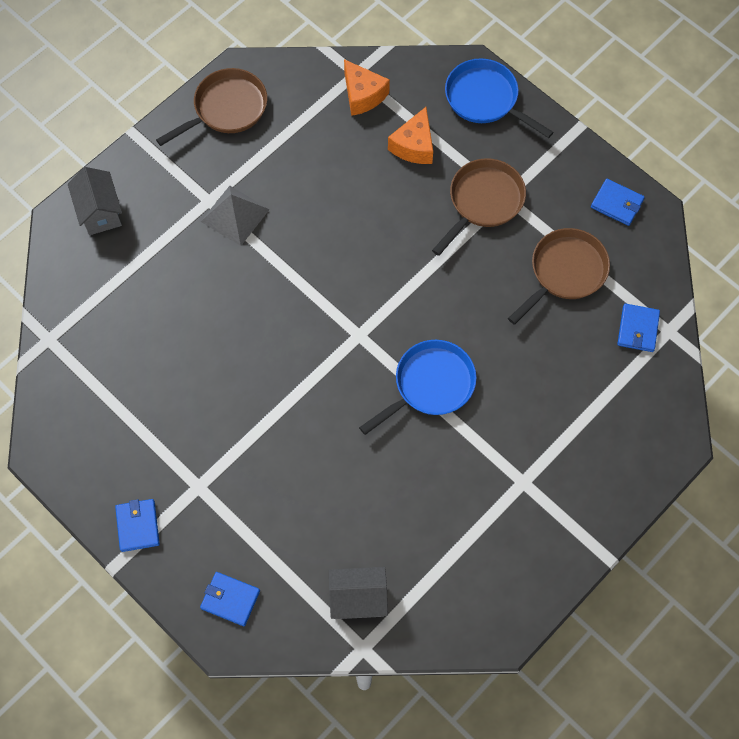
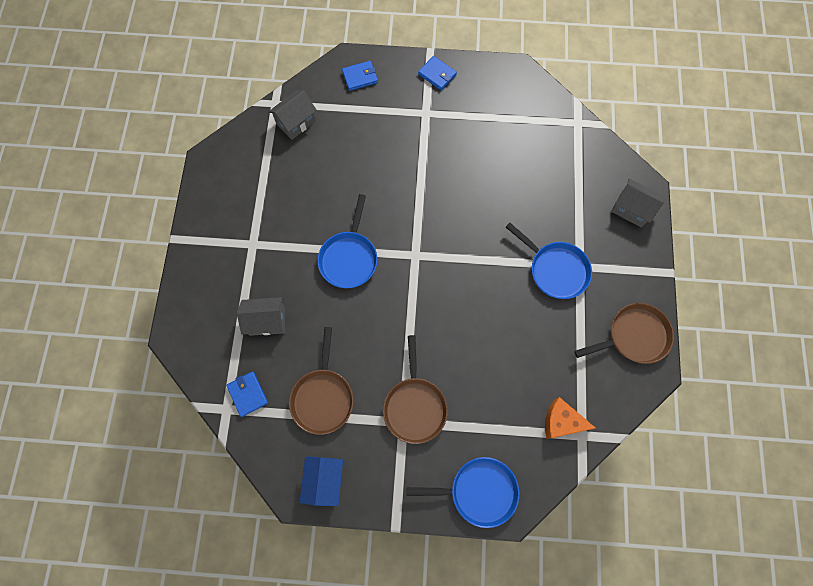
camera: 140 degrees right, 5 degrees up
brown pan [156,68,267,146] -> brown pan turned 120 degrees counterclockwise [574,303,674,364]
grey pyramid [201,186,270,246] -> blue pan [505,223,592,299]
orange cheese [388,107,433,164] -> none
blue wallet [591,179,645,226] -> blue house [300,456,343,506]
none -> grey house [237,297,285,336]

